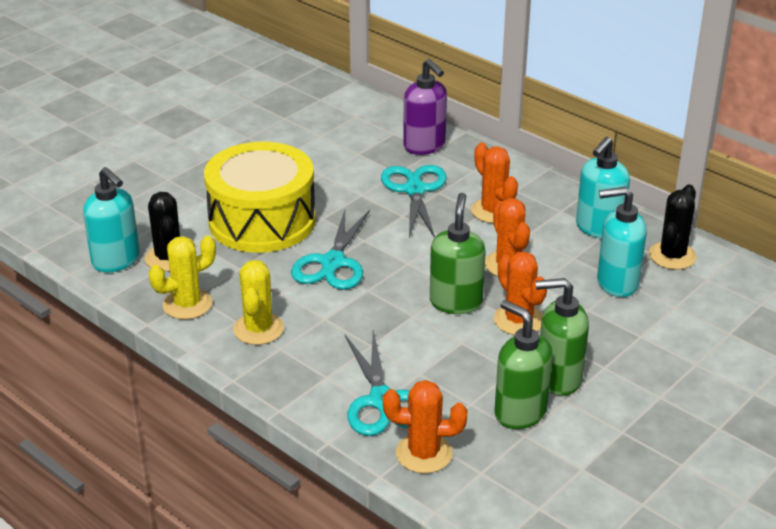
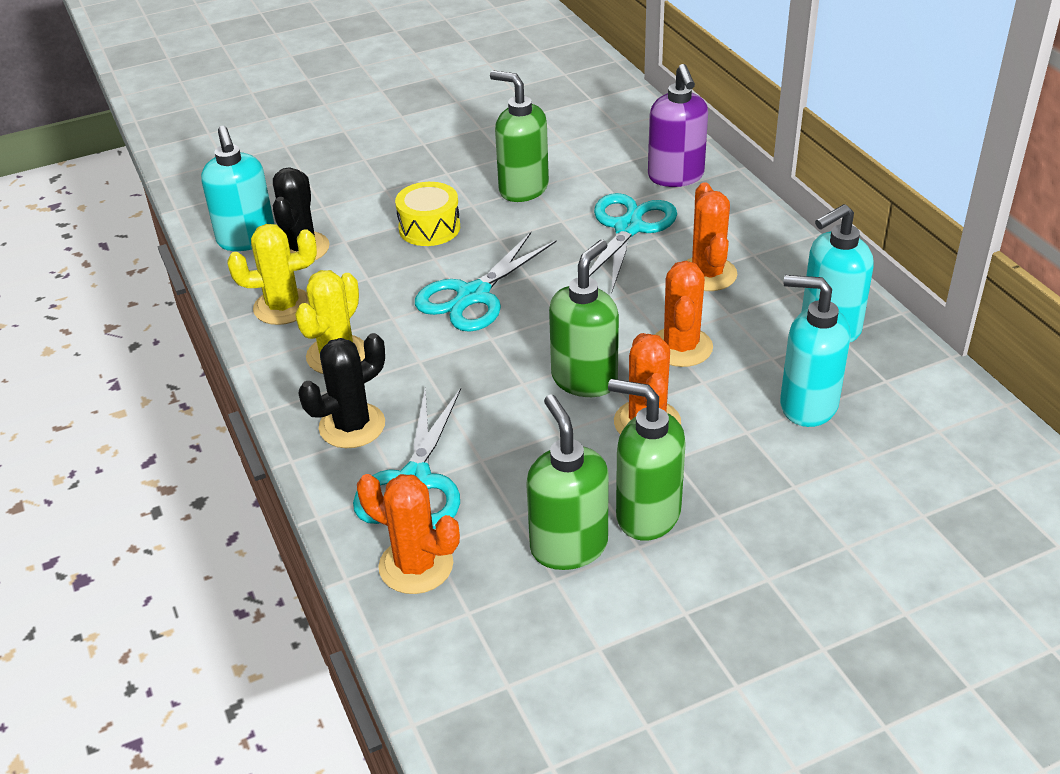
camera: 25 degrees right, 5 degrees up
yellow drum [204,142,316,253] -> yellow drum [395,182,460,246], size x0.48
black cactus [649,185,697,270] -> black cactus moved to [299,333,385,448]
none -> green soap dispenser [490,70,549,202]

